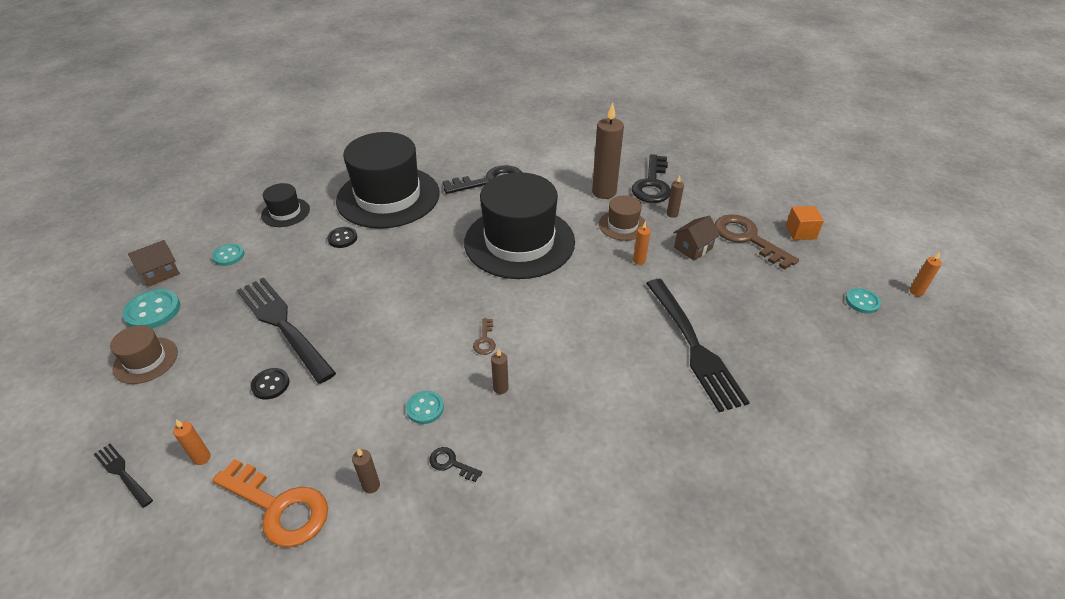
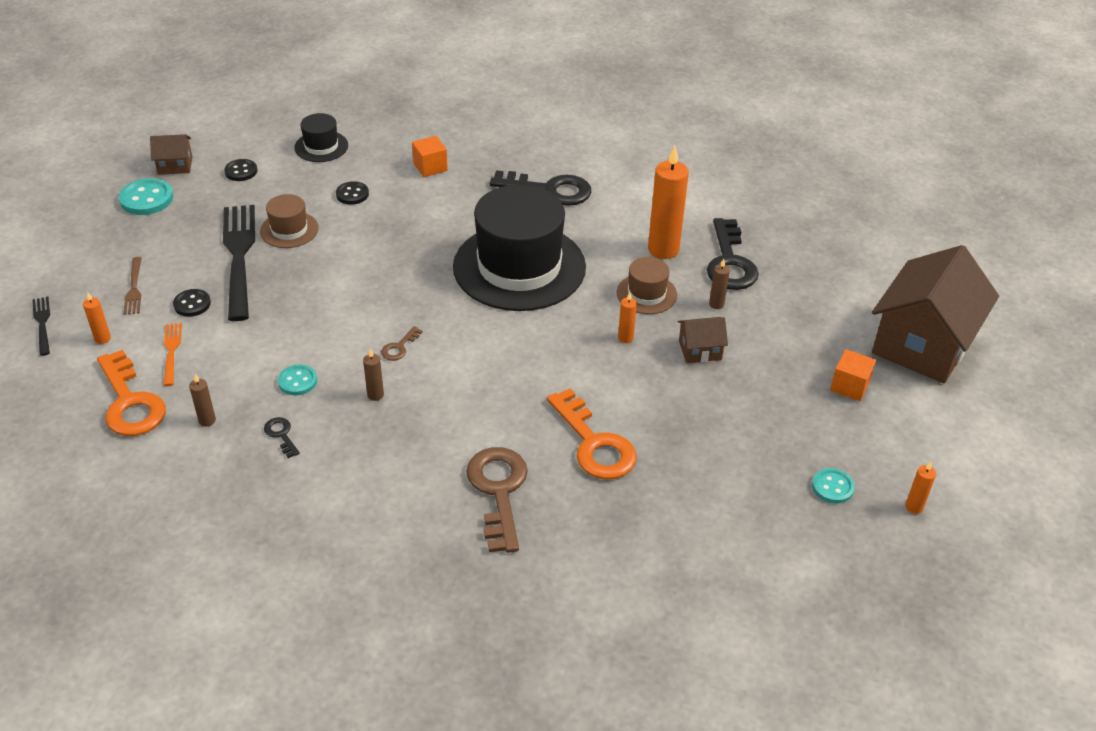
camera: 30 degrees right, 0 degrees up
brown hat [110,325,178,384] -> brown hat moved to [260,194,319,248]
turquoise button [212,244,244,266] -> black button [224,159,257,181]
black hat [336,132,440,229] -> orange cube [412,136,448,177]
brown candle [592,103,624,199] -> orange candle [648,146,689,259]
black key [632,154,671,203] -> black key turned 45 degrees counterclockwise [707,218,759,290]
black fork [646,279,750,412] -> orange key [547,389,637,480]
brown key [715,214,799,270] -> brown key moved to [466,447,528,553]
none -> brown fork [123,257,142,315]
none -> orange fork [163,323,182,386]
none -> brown house [872,245,999,383]

